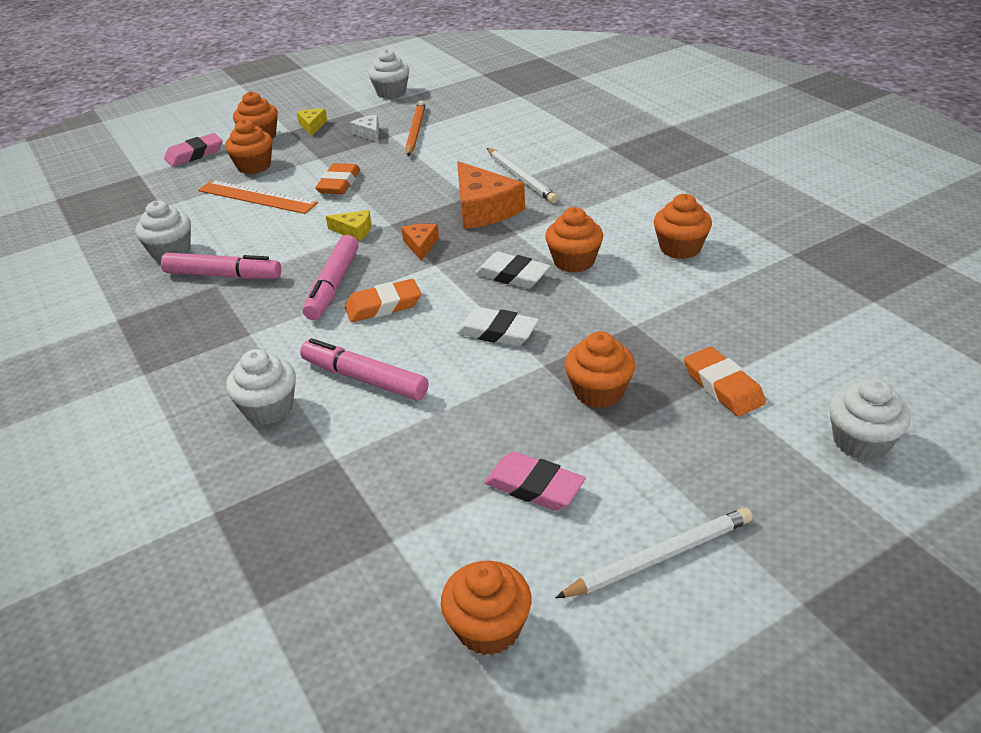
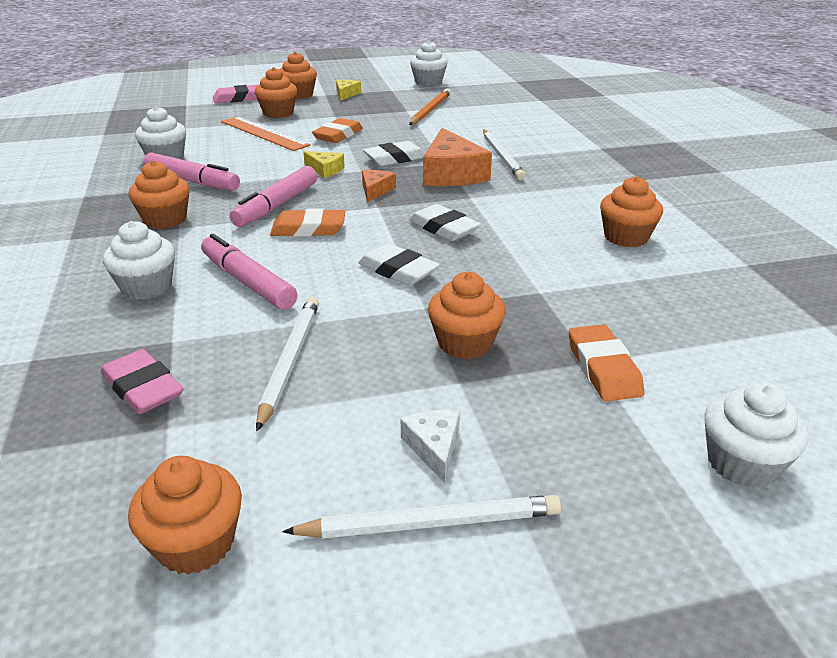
camera: 15 degrees right, 5 degrees down
white cheese [350,115,379,142] -> white cheese moved to [401,410,460,483]
pink eraser [484,451,586,511] -> pink eraser moved to [101,349,183,414]
orange cupcake [545,207,603,273] -> orange cupcake moved to [129,161,190,229]
none -> white pencil [256,297,319,431]
none -> white eraser [363,141,425,166]

